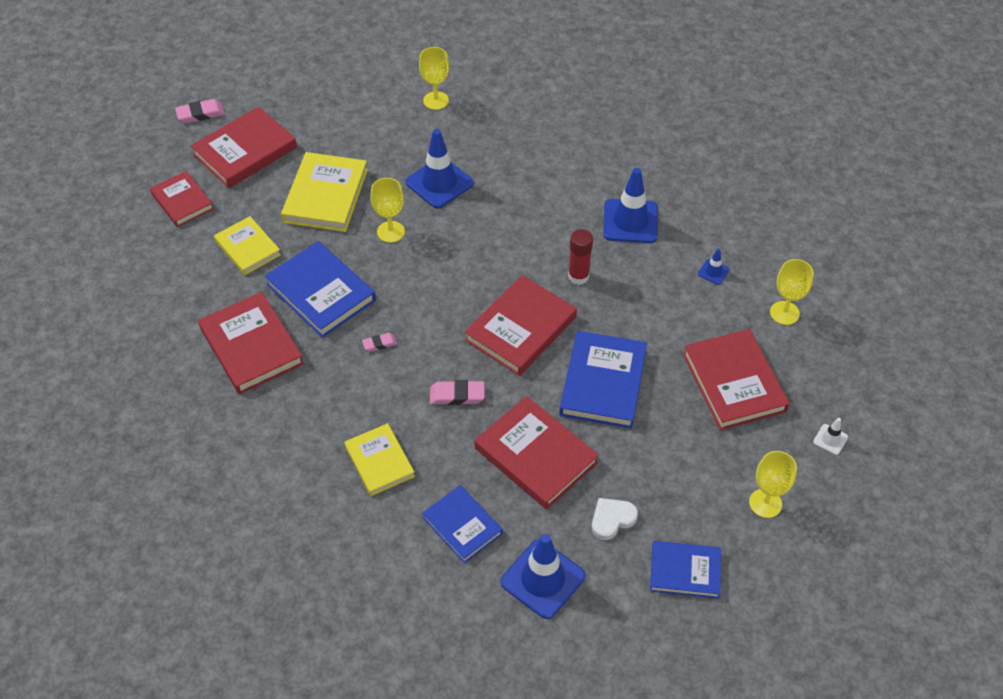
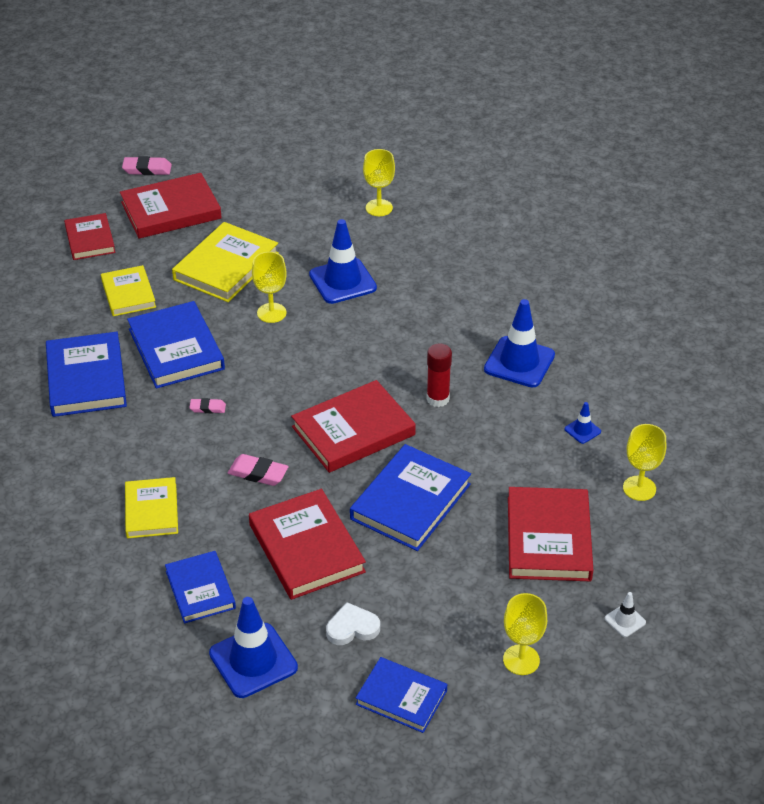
camera: 20 degrees right, 10 degrees down
red book [198,292,304,395] -> blue book [46,332,127,417]

